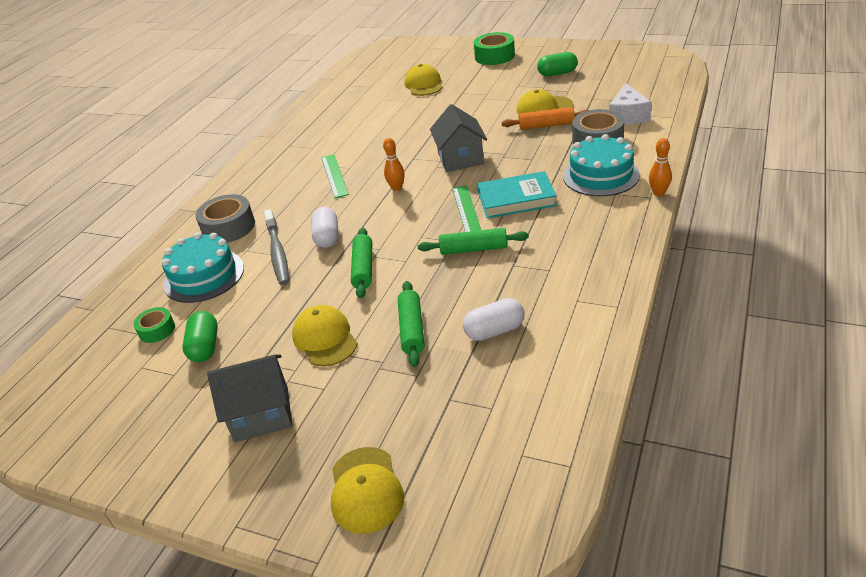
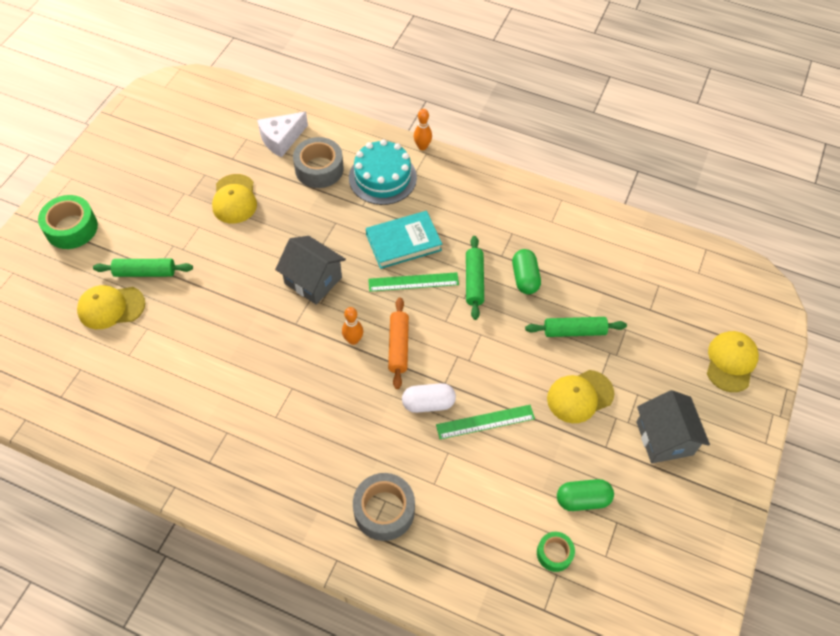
camera: 95 degrees left, 20 degrees up
turquoise cake [162,232,244,303] -> none
grey toothbrush [264,209,289,285] -> none
green ruler [321,154,349,198] -> green ruler moved to [436,405,535,439]
yellow cap [331,447,404,534] -> yellow cap turned 60 degrees counterclockwise [707,331,759,392]
green rolling pin [351,228,372,298] -> green rolling pin moved to [93,259,193,277]
grey house [430,104,487,172] -> grey house turned 45 degrees clockwise [275,236,346,305]
white capsule [463,298,524,341] -> none
turquoise book [477,171,557,218] -> turquoise book turned 75 degrees clockwise [366,211,442,269]
orange rolling pin [502,107,589,130] -> orange rolling pin moved to [388,297,409,389]
green capsule [537,52,578,76] -> green capsule moved to [512,249,541,294]
white cheese [609,83,652,124] -> white cheese turned 135 degrees clockwise [257,112,308,158]

